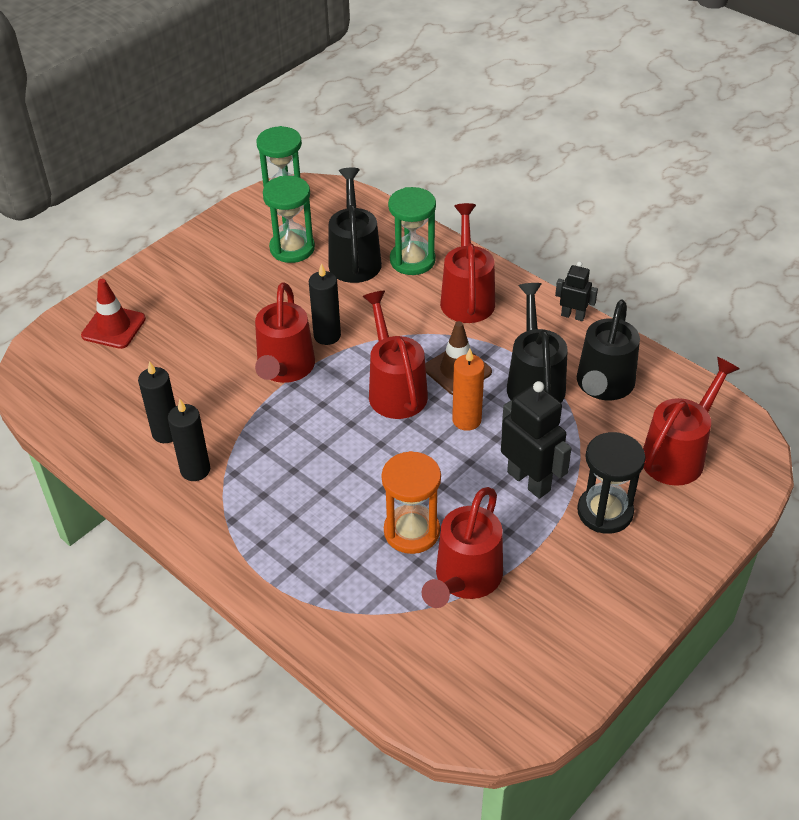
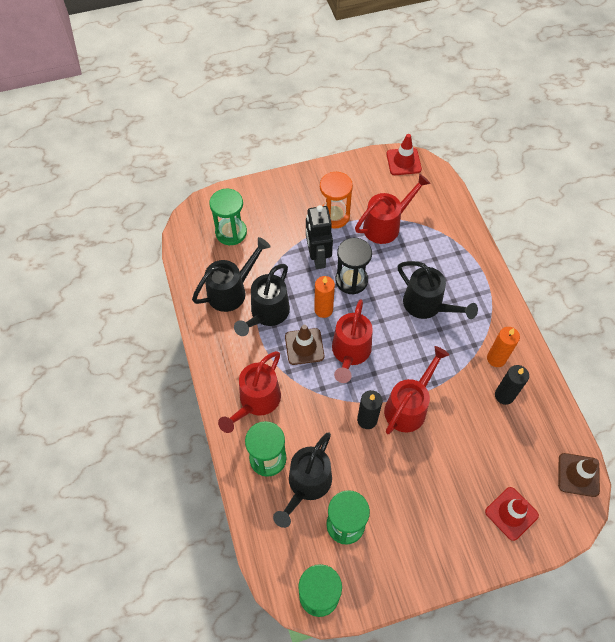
camera: 150 degrees left, 15 degrees up
black candle [168,399,210,481] -> orange candle [487,327,520,367]
orange hourglass [382,451,441,554] -> orange hourglass moved to [320,172,353,229]
black robot [555,262,598,321] -> none
black hourglass [577,432,646,534] -> black hourglass moved to [336,238,372,294]
red watering can [643,357,739,486] -> green hourglass [209,189,247,245]
none -> red traffic cone [386,134,422,175]
none -> black watering can [398,261,478,319]
none -> brown traffic cone [558,453,600,497]

